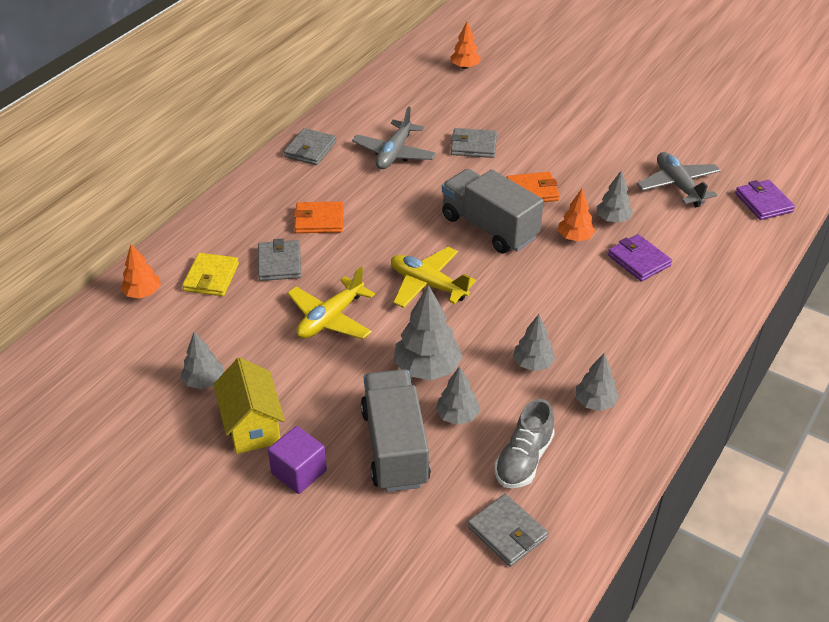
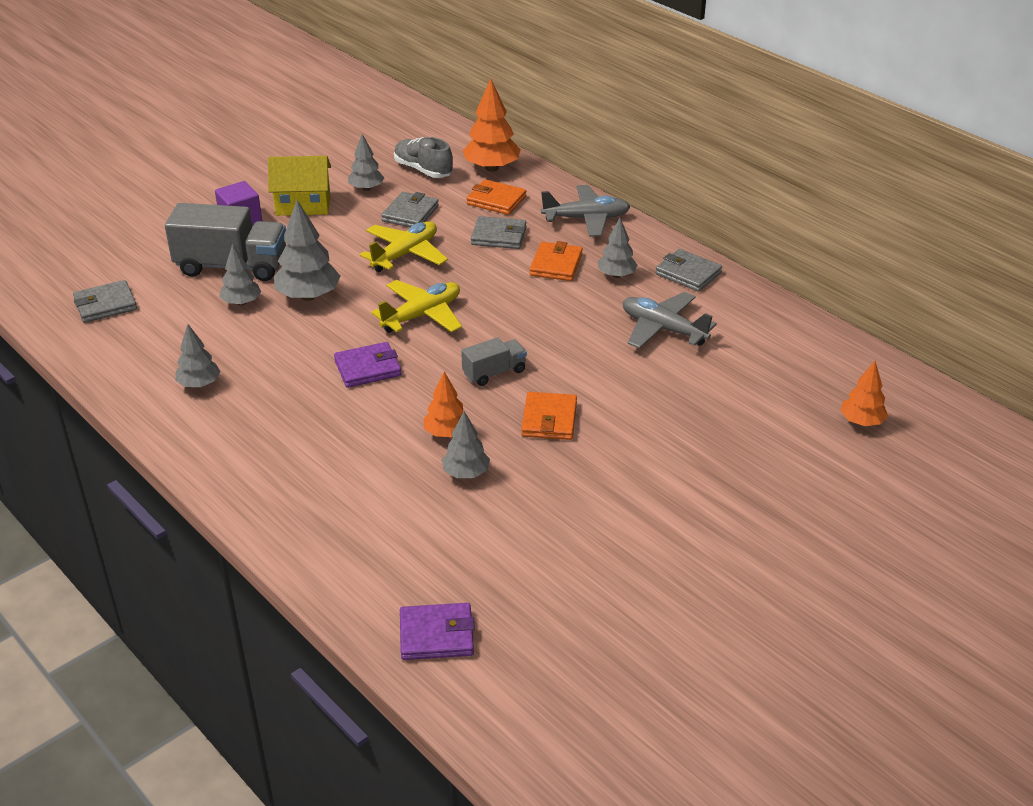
camera: 105 degrees right, 5 degrees down
orange tree [121,244,161,298] -> orange tree [463,78,521,172], size x1.62
yellow wallet [182,253,239,296] -> orange wallet [466,179,526,215]
yellow plane [287,267,375,339] -> yellow plane turned 75 degrees clockwise [360,221,448,272]
grey truck [442,169,544,254] -> grey truck [461,337,527,386], size x0.51
grey wallet [451,128,497,158] -> grey wallet moved to [381,192,439,227]
grey shoe [494,399,555,488] -> grey shoe moved to [394,137,453,178]
grey tree [513,314,555,371] -> grey tree moved to [598,218,638,278]
purple wallet [608,234,672,282] -> purple wallet moved to [334,342,402,388]
grey plane [637,152,721,207] -> grey plane moved to [541,185,630,237]

